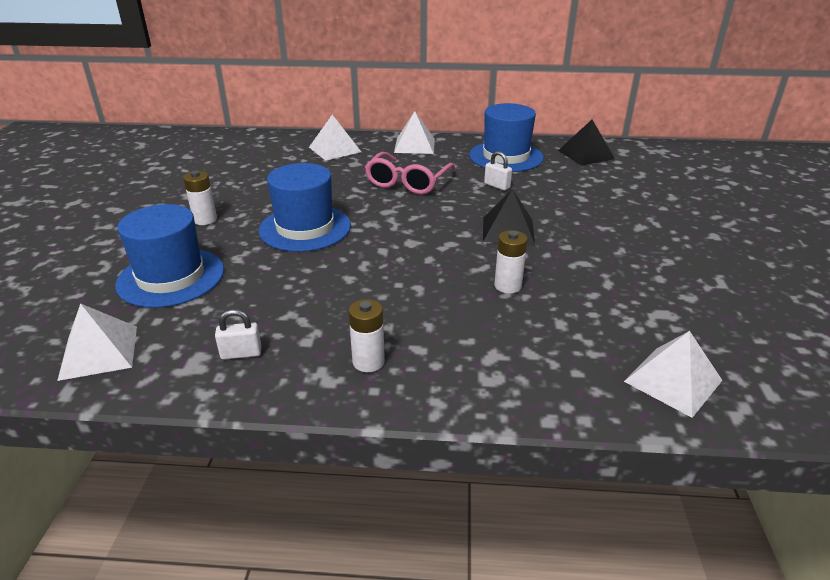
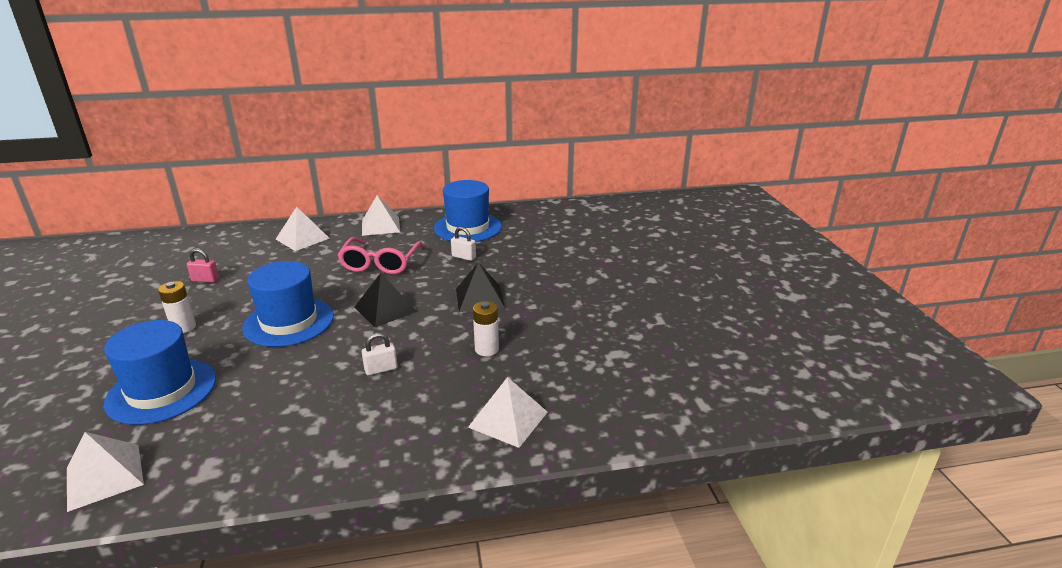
camera: 15 degrees left, 5 degrees down
white padlock [215,309,261,360] -> white padlock moved to [362,333,397,375]
white battery [349,299,385,372] -> none
black pyramid [558,120,615,166] -> black pyramid moved to [354,273,417,327]
white pyramid [624,331,722,418] -> white pyramid moved to [468,377,548,448]
none -> pink padlock [187,248,219,283]

